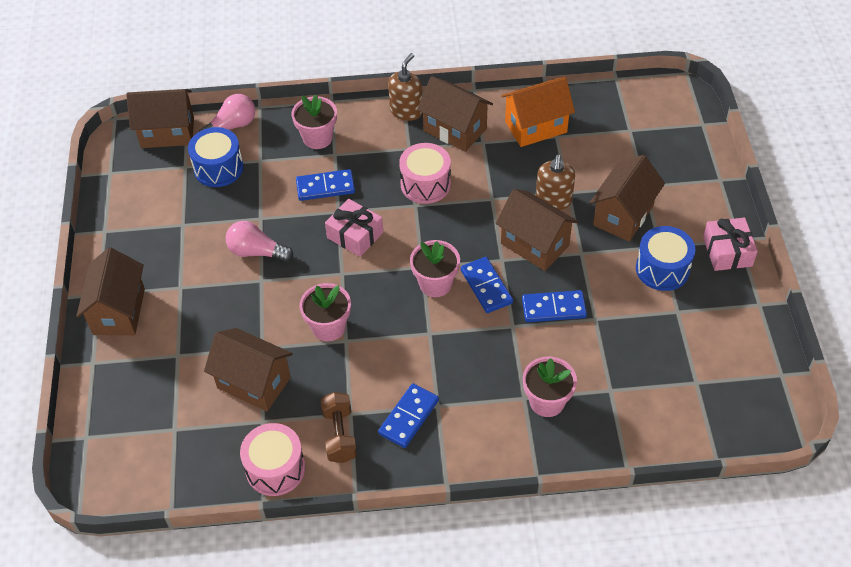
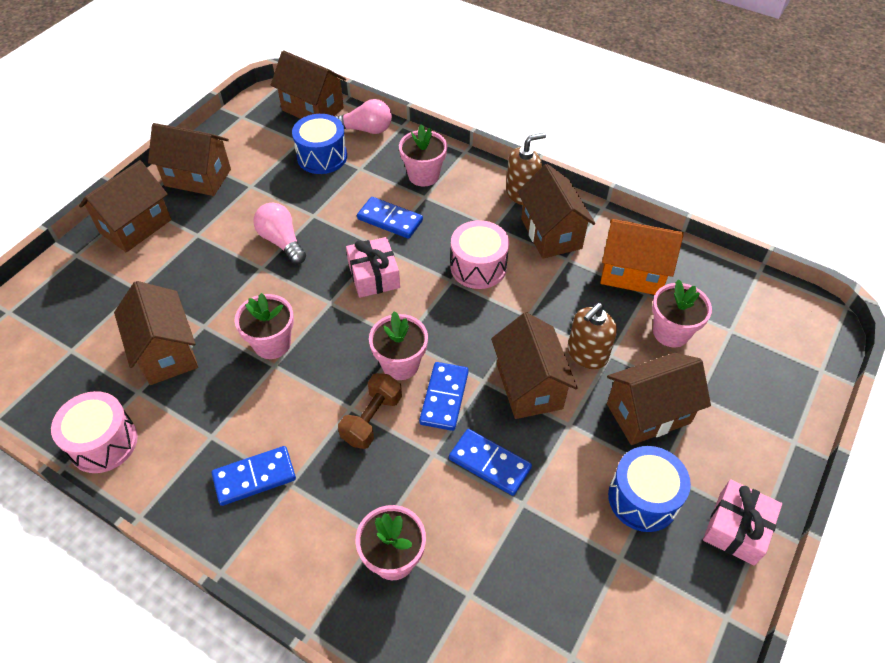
camera: 35 degrees right, 0 degrees up
brown dumbbell [320,392,357,463] -> brown dumbbell moved to [338,373,402,449]
none -> brown house [148,123,231,196]
none -> pink flower pot [652,279,712,347]

